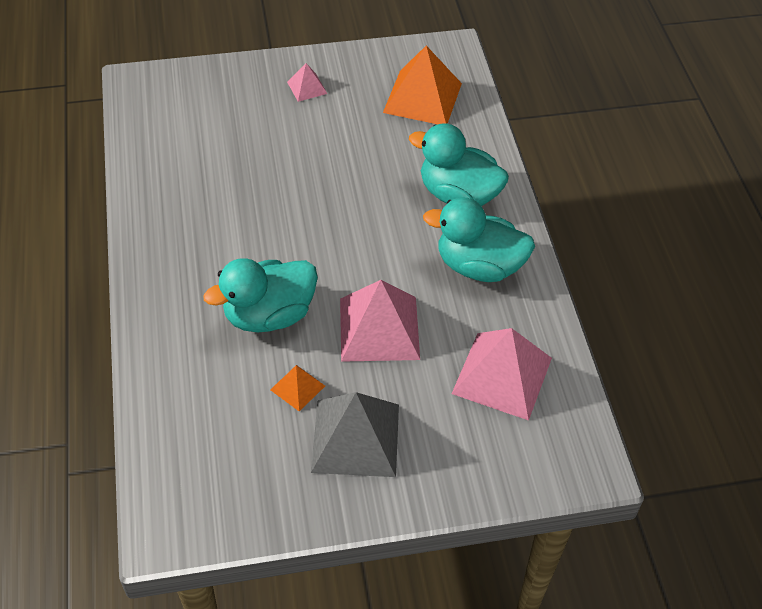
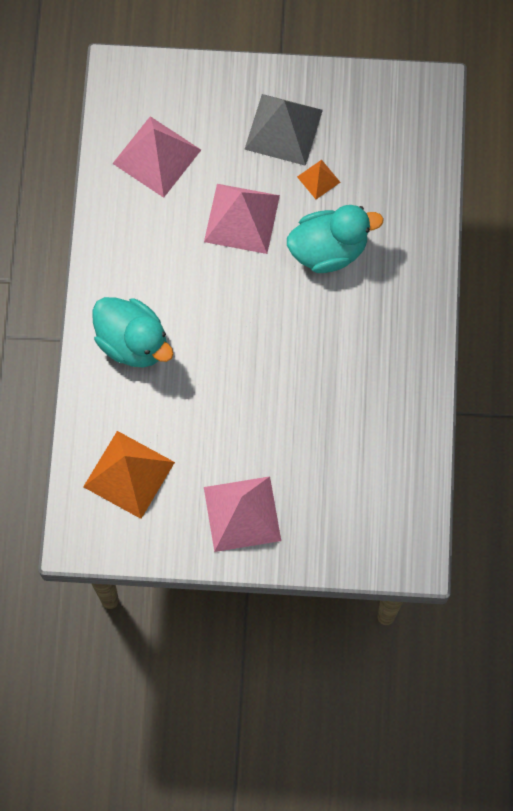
camera: 165 degrees left, 20 degrees up
pink pyramid [287,63,328,102] -> pink pyramid [204,476,281,552], size x2.05
turquoise duck [423,197,535,282] -> none

